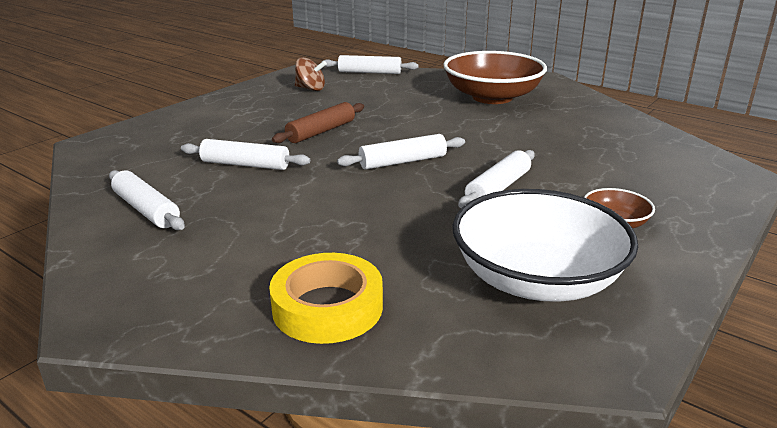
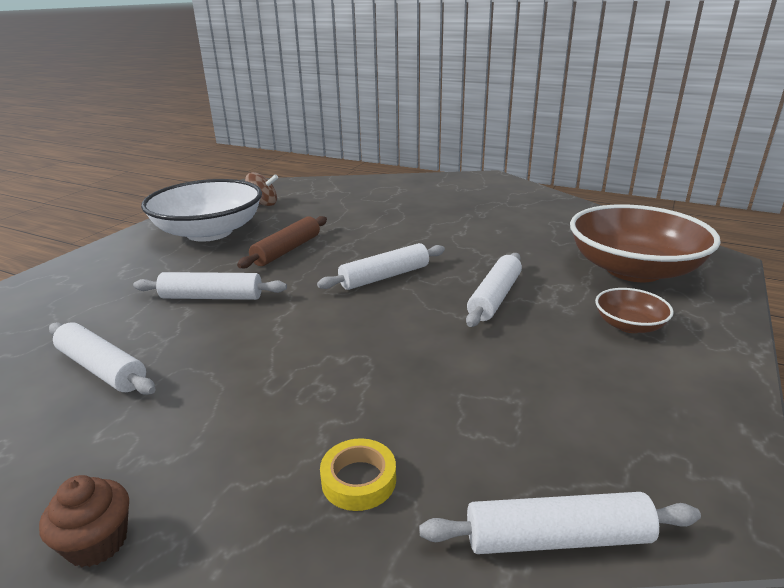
camera: 10 degrees left, 0 degrees up
yellow tape [269,253,383,344] -> yellow tape [320,438,396,511], size x0.55
white rolling pin [322,55,418,74] -> white rolling pin moved to [419,492,701,554]
brown bowl [443,51,547,104] -> brown bowl moved to [570,204,721,282]
white bowl [452,189,638,302] -> white bowl moved to [141,179,262,242]
none -> brown cupcake [39,475,129,567]

